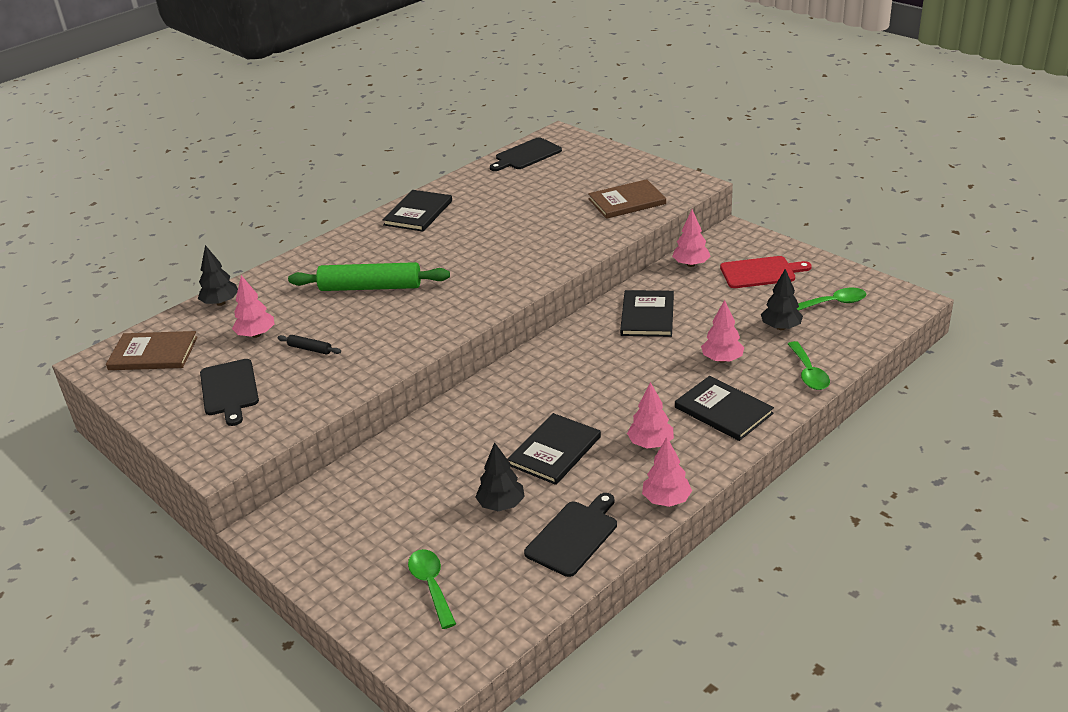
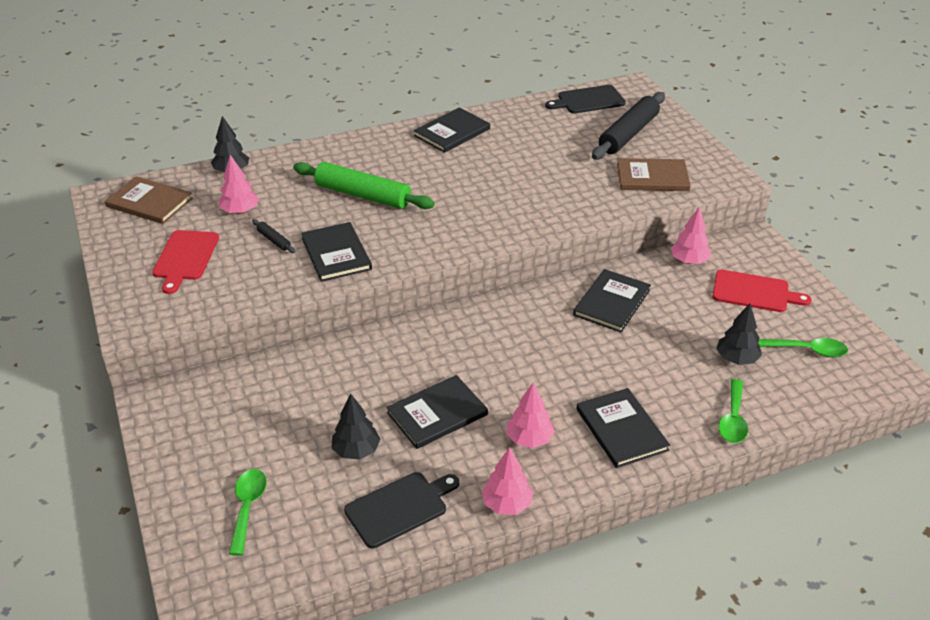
camera: 20 degrees right, 5 degrees up
black cutting board [200,359,259,426] -> red cutting board [152,230,219,294]
pink tree [701,300,745,363] -> none
none -> black book [301,222,372,282]
none -> black rolling pin [592,92,665,160]

